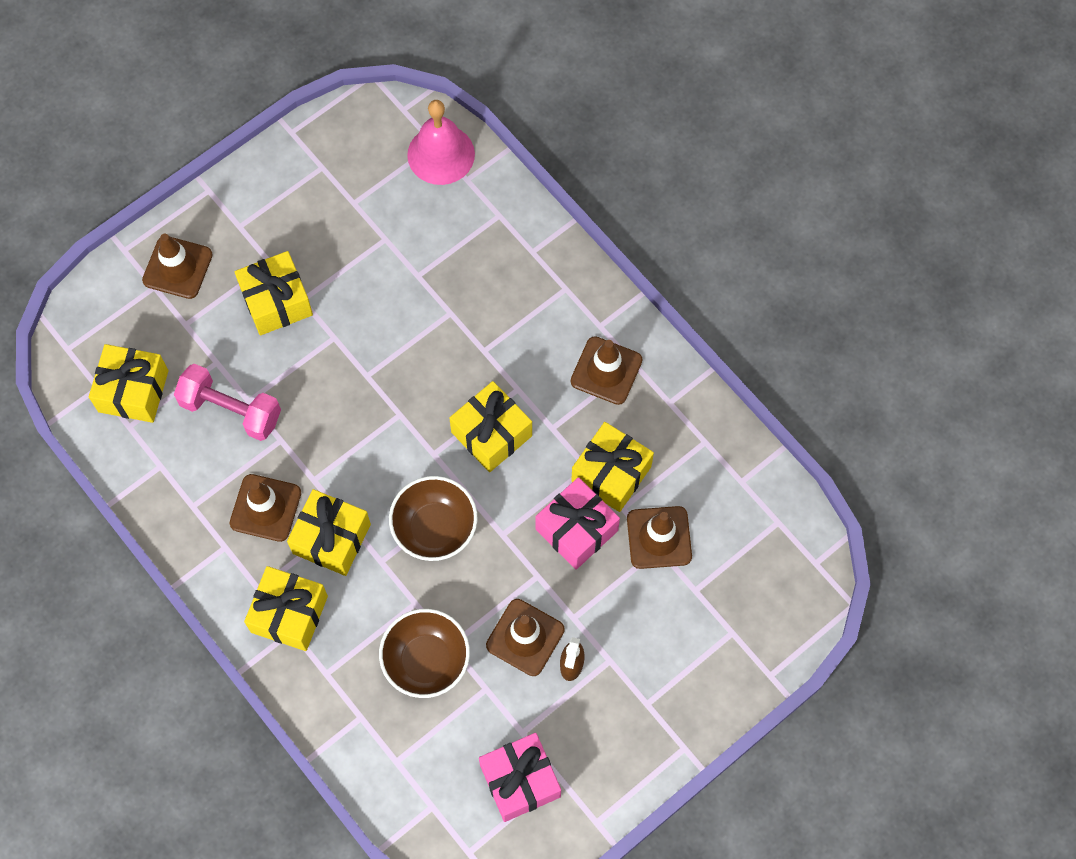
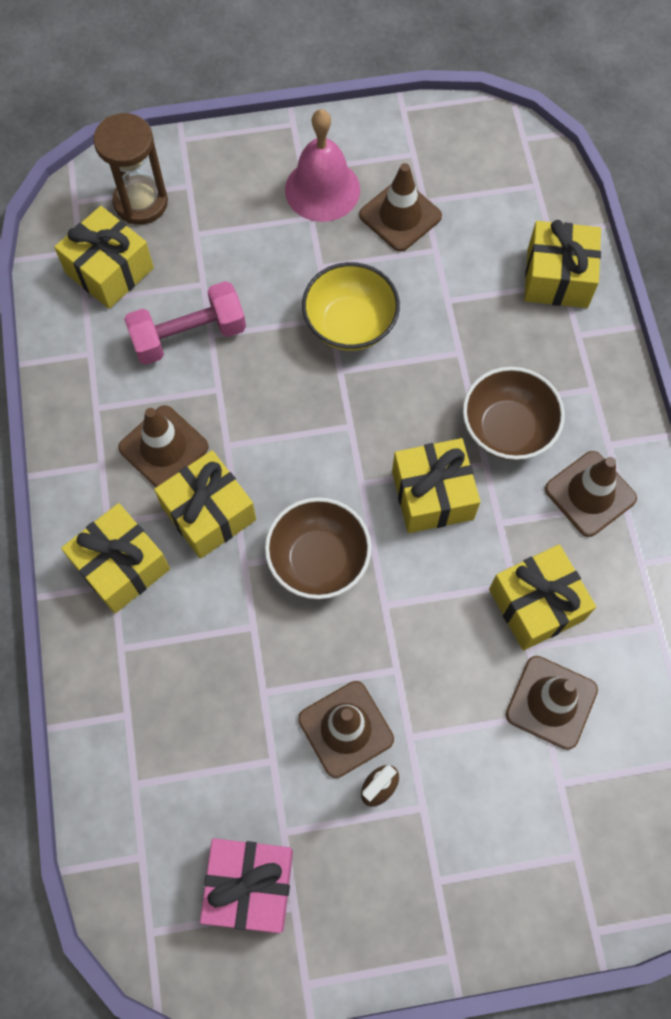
camera: 30 degrees right, 0 degrees up
brown traffic cone [142,234,213,299] -> brown traffic cone moved to [359,163,442,252]
pink dumbbell [174,364,281,441] -> pink dumbbell turned 75 degrees counterclockwise [124,281,246,365]
yellow gift [234,251,313,336] -> yellow gift moved to [524,220,601,308]
brown bowl [379,609,470,698] -> brown bowl moved to [463,367,565,460]
pink bell [407,100,475,185] -> pink bell moved to [285,109,360,222]
pink gift [535,477,620,570] -> none
none -> brown hourglass [93,113,168,225]
none -> yellow bowl [302,262,400,351]

